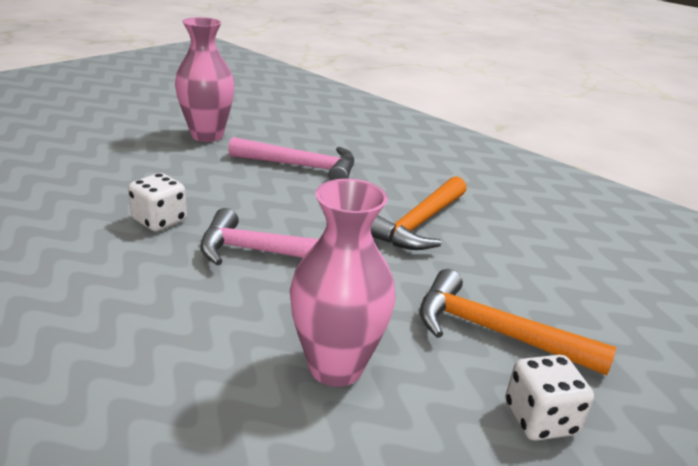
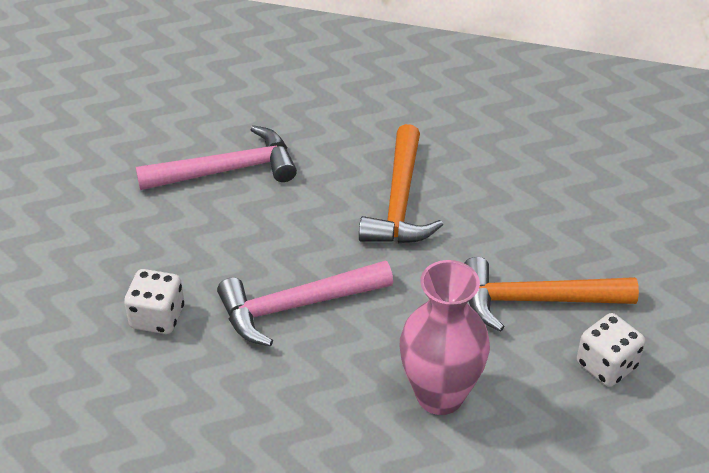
camera: 25 degrees left, 15 degrees up
pink vase [175,17,234,142] -> none

